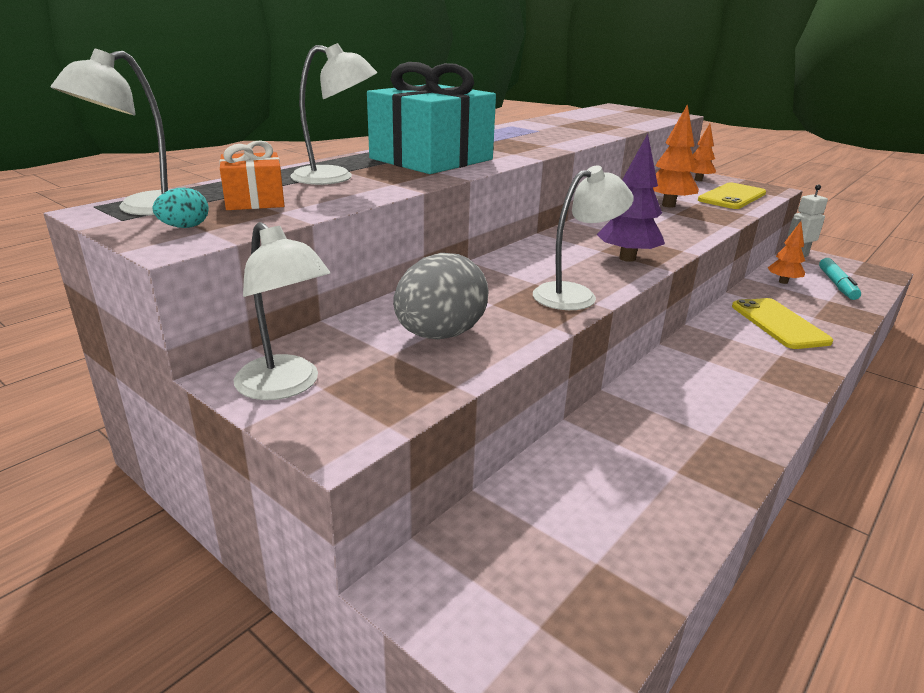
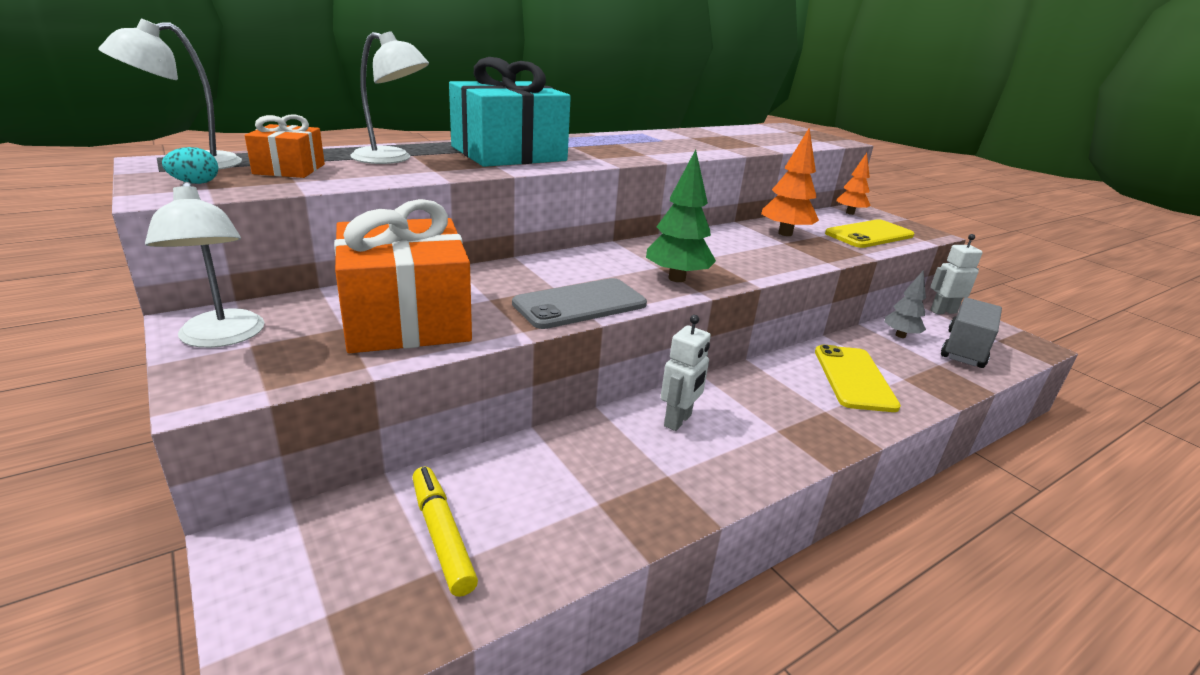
camera: 15 degrees right, 0 degrees up
grey egg [393,253,489,339] -> orange gift [334,199,472,353]
white lamp [533,165,634,310] -> grey phone [512,278,647,329]
purple tree [596,134,665,262] -> green tree [646,149,716,282]
orange tree [768,221,805,284] -> grey tree [884,270,926,338]
turquoise marker [819,258,861,300] -> grey truck [941,297,1002,368]
none -> yellow marker [412,467,478,597]
none -> white robot [661,315,711,431]

